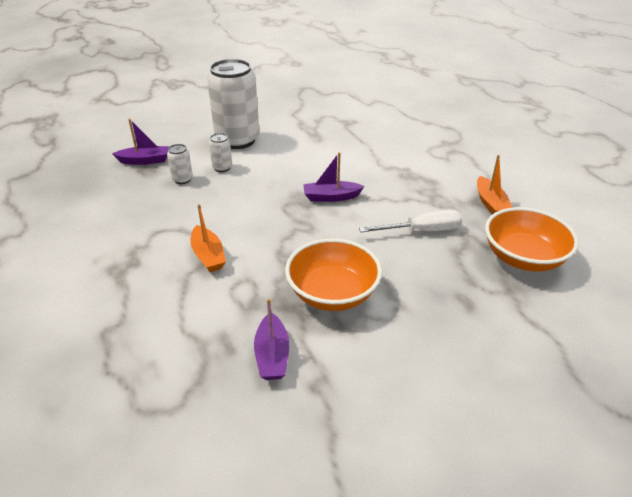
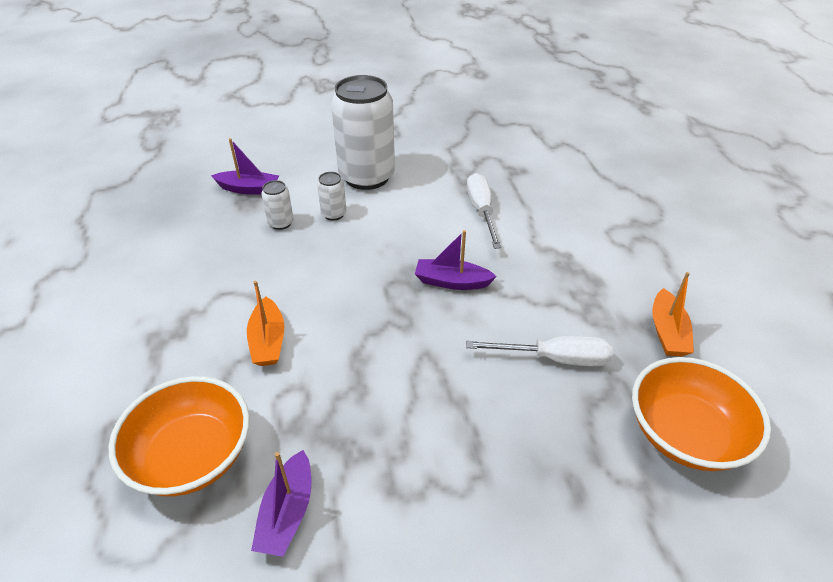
camera: 15 degrees right, 5 degrees up
orange bowl [285,238,382,311] -> orange bowl moved to [109,376,249,496]
none -> white screwdriver [467,173,502,249]

